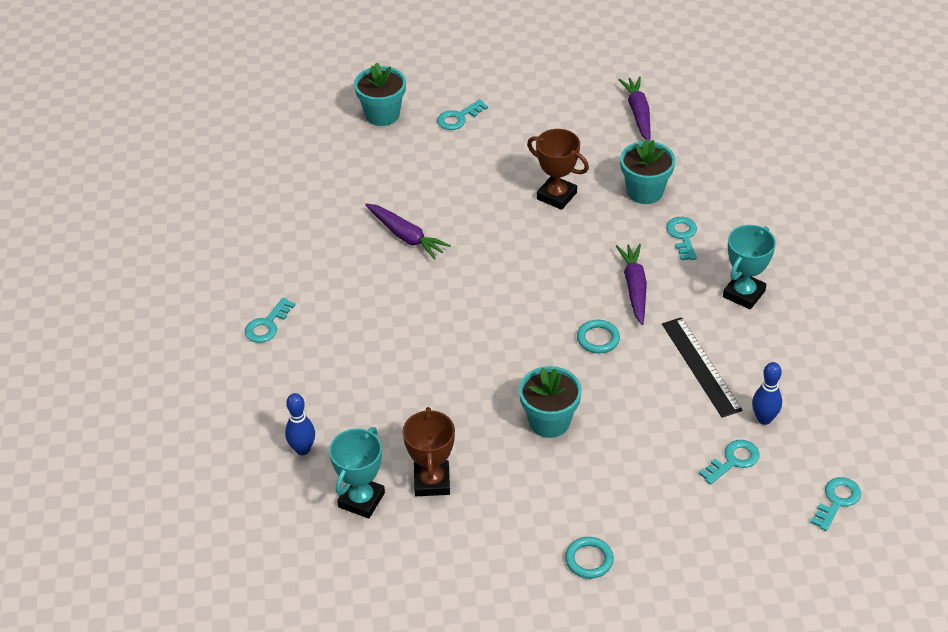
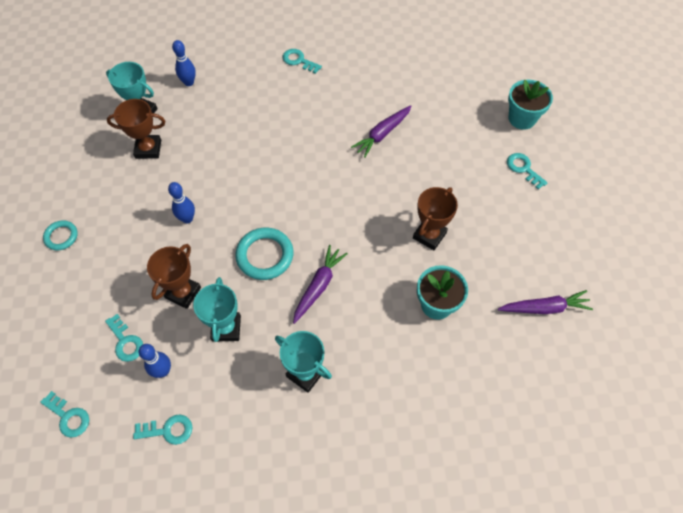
camera: 90 degrees right, 15 degrees up
turquoise flower pot [519,366,582,438] -> blue bowling pin [168,182,195,223]
turquoise ring [577,320,620,353] -> turquoise ring [235,227,294,280], size x1.70
purple carrot [616,244,647,325] -> purple carrot turned 60 degrees counterclockwise [293,245,348,324]
black ruler [662,317,743,418] -> turquoise trophy [193,277,241,342]
turquoise key [666,217,697,260] -> turquoise key moved to [133,414,192,445]
none -> brown trophy [147,244,201,309]

